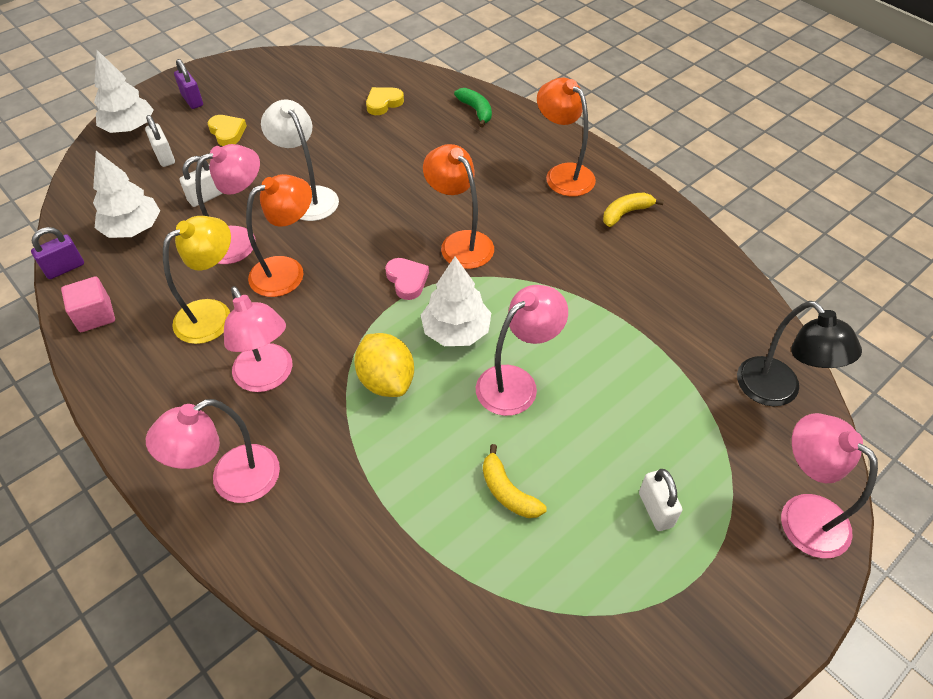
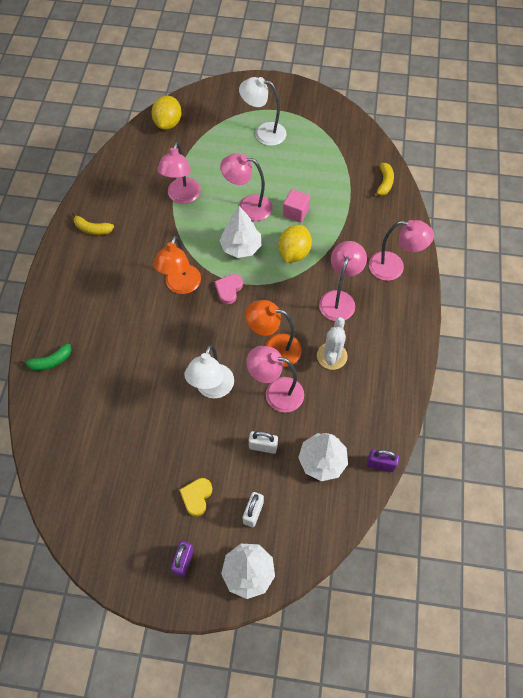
camera: 130 degrees left, 10 degrees up
pink cube [61,276,115,332] -> pink cube moved to [283,189,310,223]
yellow lamp [163,216,231,344] -> white cactus [317,317,348,370]
yellow heart [366,87,404,115] -> none
green banana [454,88,492,127] -> green banana turned 135 degrees counterclockwise [20,344,71,371]
yellow banana [483,444,547,518] -> yellow banana moved to [373,163,394,197]
orange lamp [537,78,596,196] -> none
white padlock [639,469,682,531] -> white lamp [239,77,287,146]
black lamp [737,301,862,406] -> yellow lemon [152,96,181,130]
pink lamp [781,413,878,558] -> pink lamp moved to [157,142,201,204]

